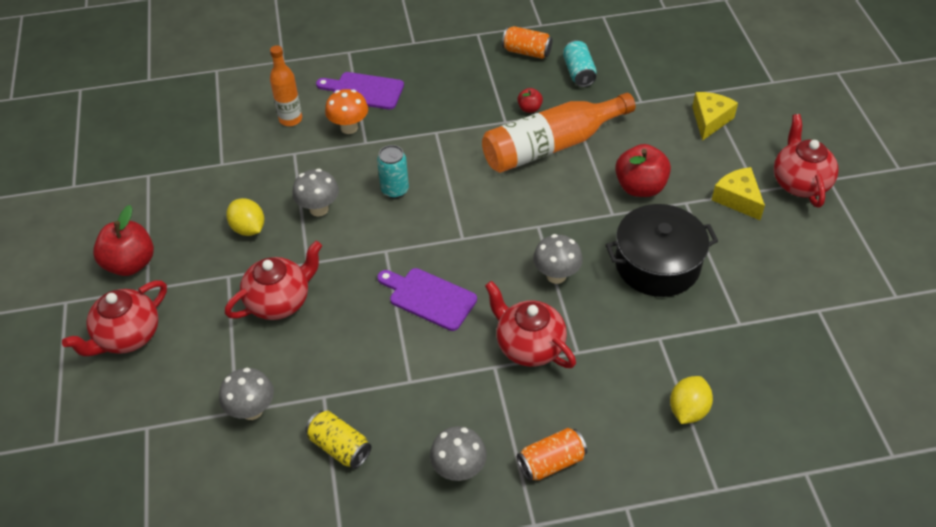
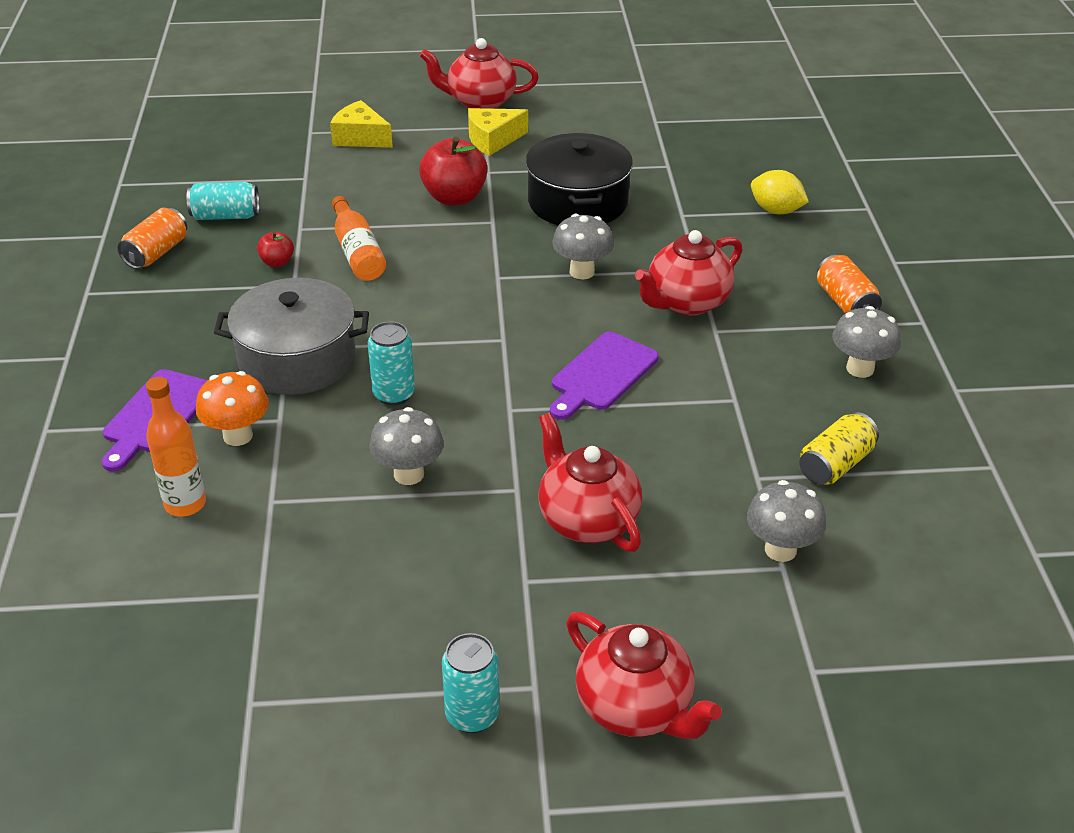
camera: 85 degrees left, 10 degrees down
red apple [93,205,154,276] -> turquoise can [442,633,499,733]
yellow lemon [226,198,264,236] -> none
orange bottle [482,93,636,173] -> orange bottle [332,196,386,281], size x0.58
none -> grey pot [214,278,369,395]

